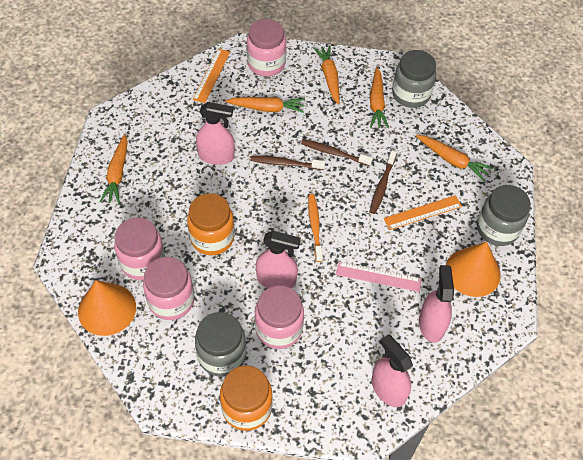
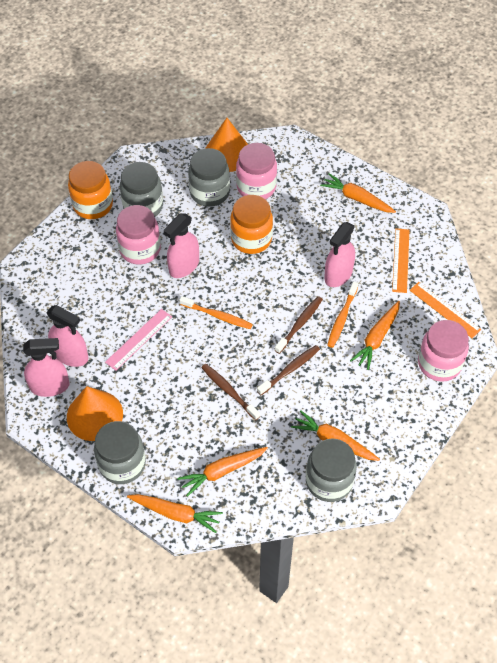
camera: 120 degrees right, 0 degrees up
pink jar [143,257,194,320] -> grey jar [188,148,230,207]
orange carrot [313,45,339,104] -> orange carrot moved to [127,494,223,533]
pink spray bottle [372,334,413,407] -> pink spray bottle moved to [23,338,70,397]
orange ruler [384,195,462,230] -> orange ruler moved to [392,228,410,293]
none -> orange toothbrush [327,281,358,348]

